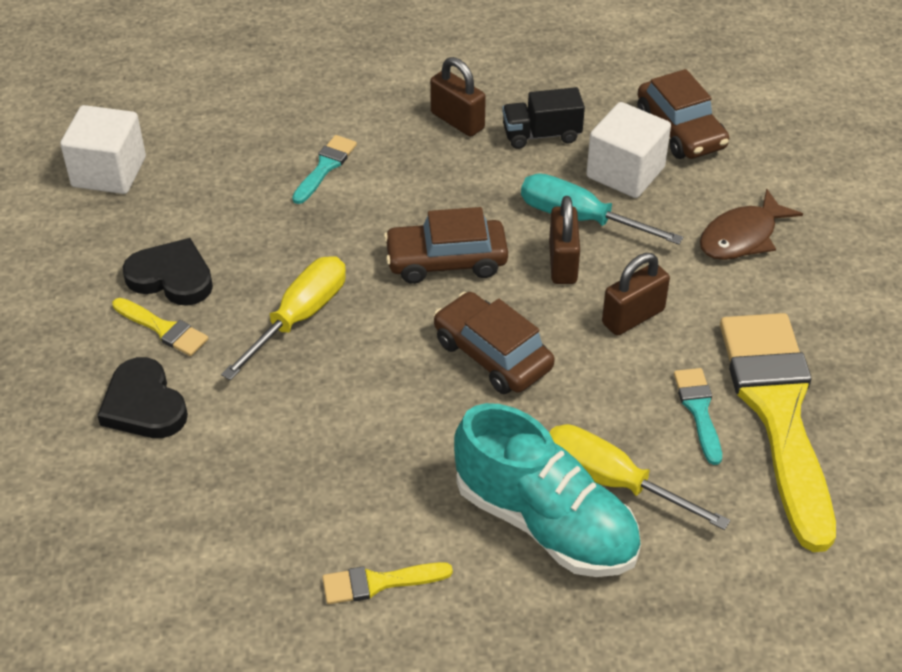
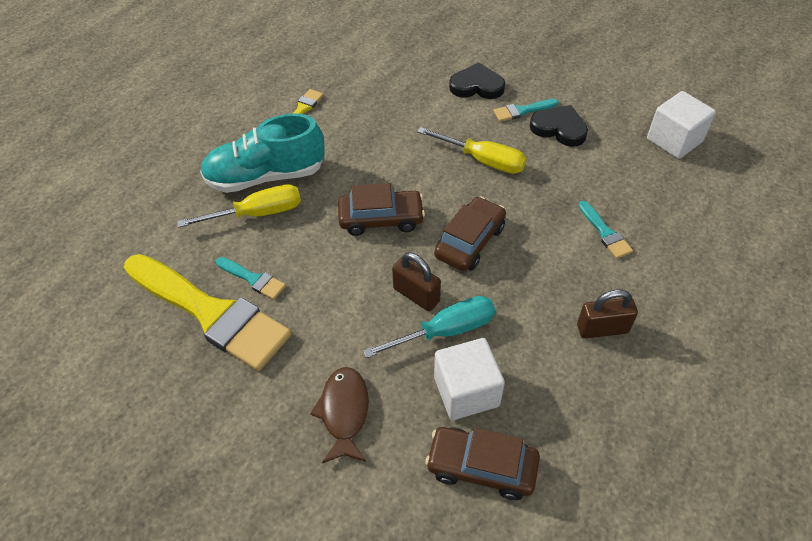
camera: 130 degrees right, 5 degrees up
yellow brush [112,298,208,356] -> turquoise brush [493,99,559,122]
black heart [123,238,213,306] -> black heart turned 120 degrees counterclockwise [530,105,588,147]
yellow screwdriver [221,256,346,380] -> yellow screwdriver turned 45 degrees counterclockwise [417,127,527,174]
black truck [502,87,585,149] -> none
brown padlock [602,253,670,336] -> none

